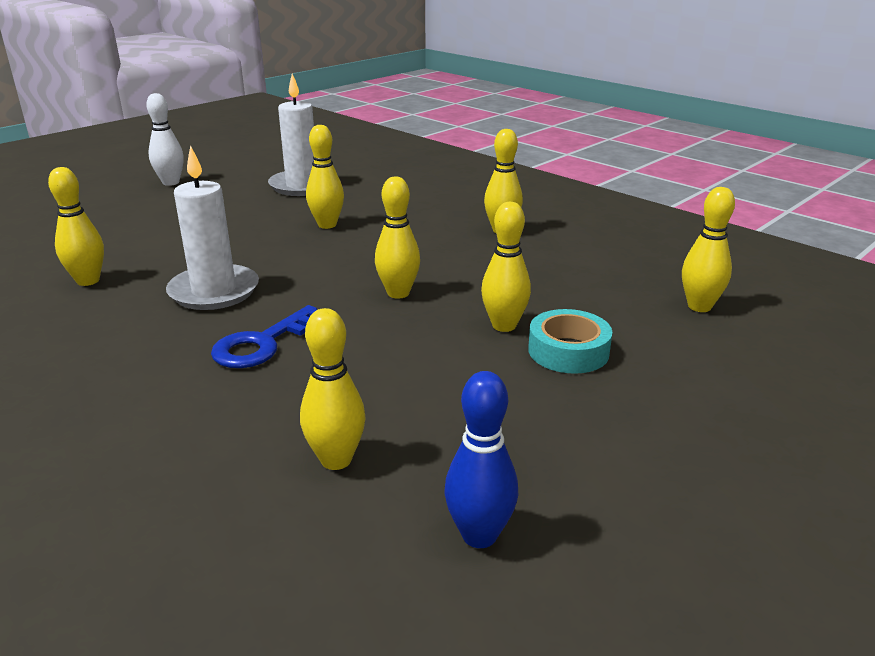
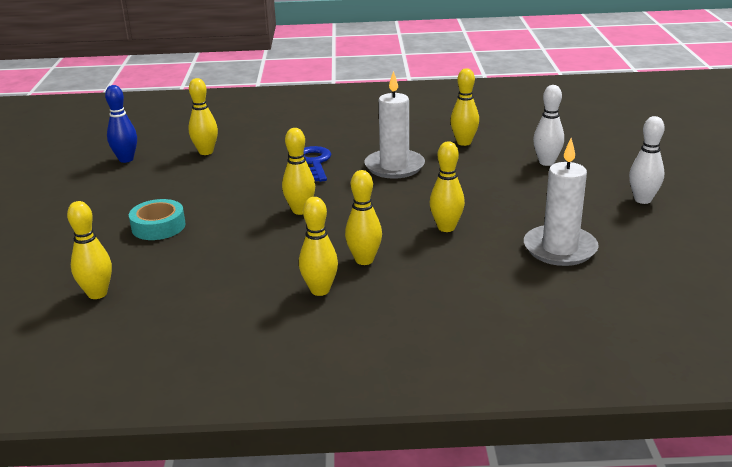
camera: 135 degrees right, 0 degrees up
yellow bowling pin [481,202,531,332] -> yellow bowling pin moved to [345,170,382,265]
none -> white bowling pin [533,85,564,166]

